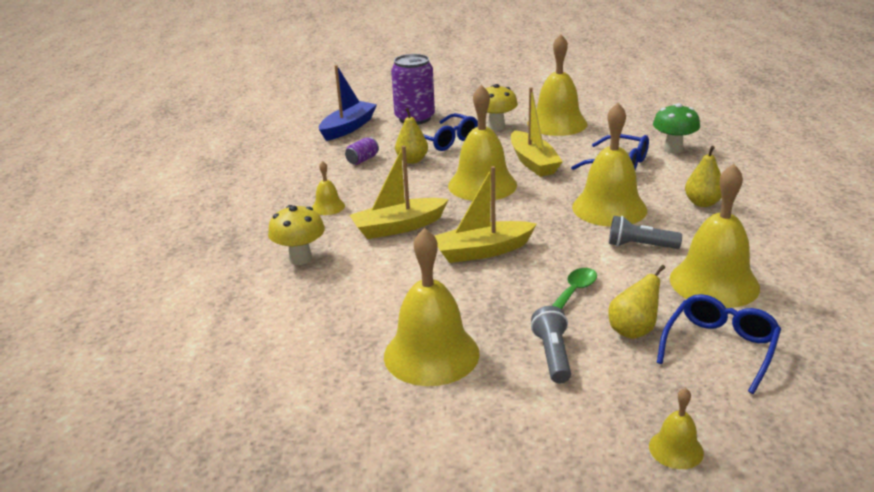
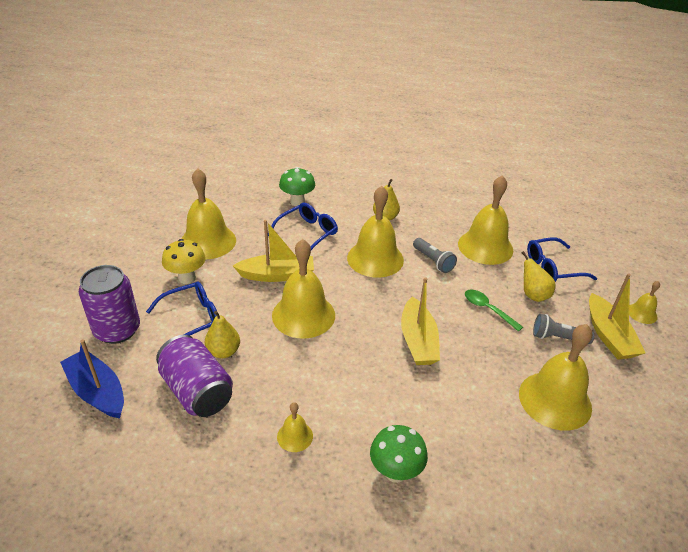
camera: 80 degrees left, 10 degrees up
yellow mushroom [268,205,325,265] -> green mushroom [370,425,428,483]
purple can [345,137,379,165] -> purple can [156,335,233,417], size x2.18
yellow boat [349,146,449,239] -> yellow boat moved to [589,274,645,360]
grey flashlight [609,216,682,249] -> grey flashlight turned 60 degrees counterclockwise [413,238,457,273]
blue glasses [657,294,781,394] -> blue glasses turned 60 degrees counterclockwise [527,238,597,282]

